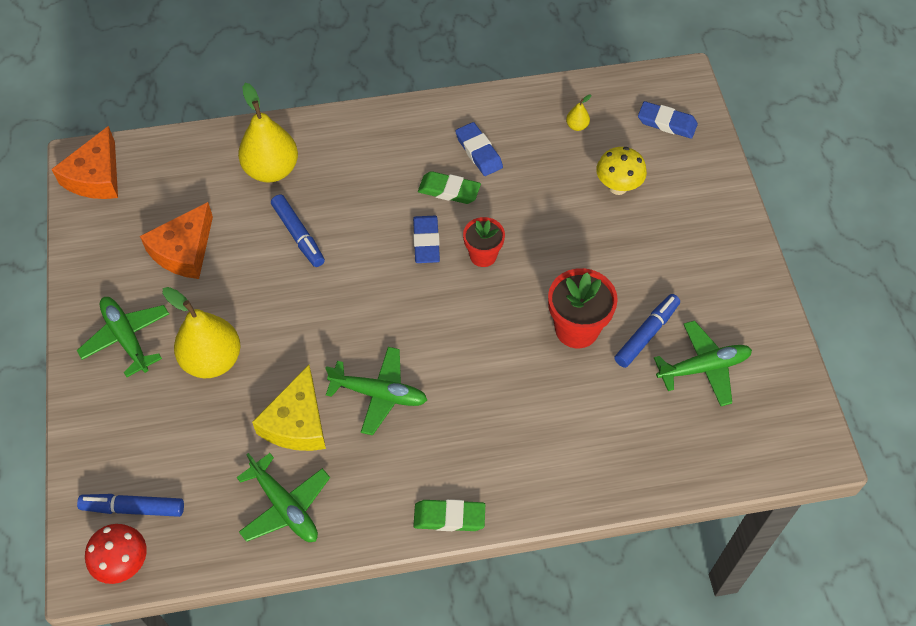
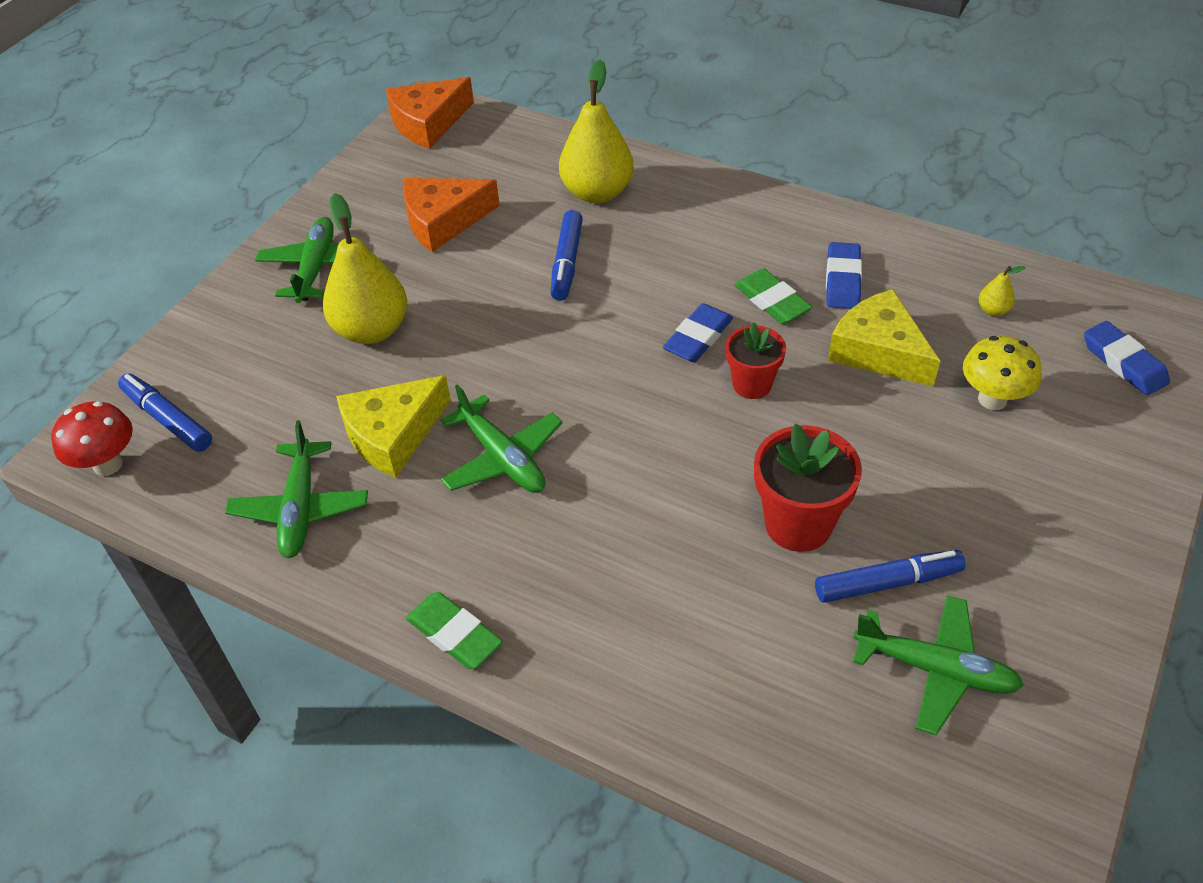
camera: 40 degrees right, 10 degrees down
none -> yellow cheese [828,289,940,387]

